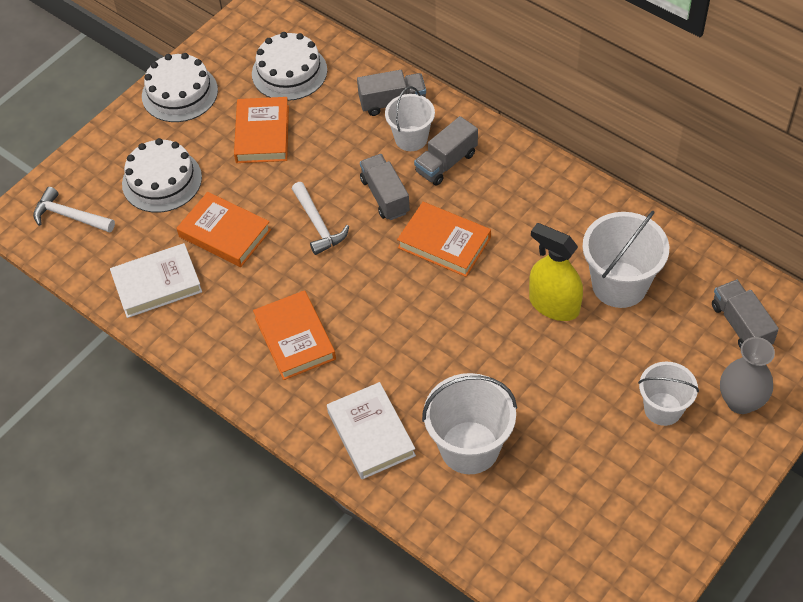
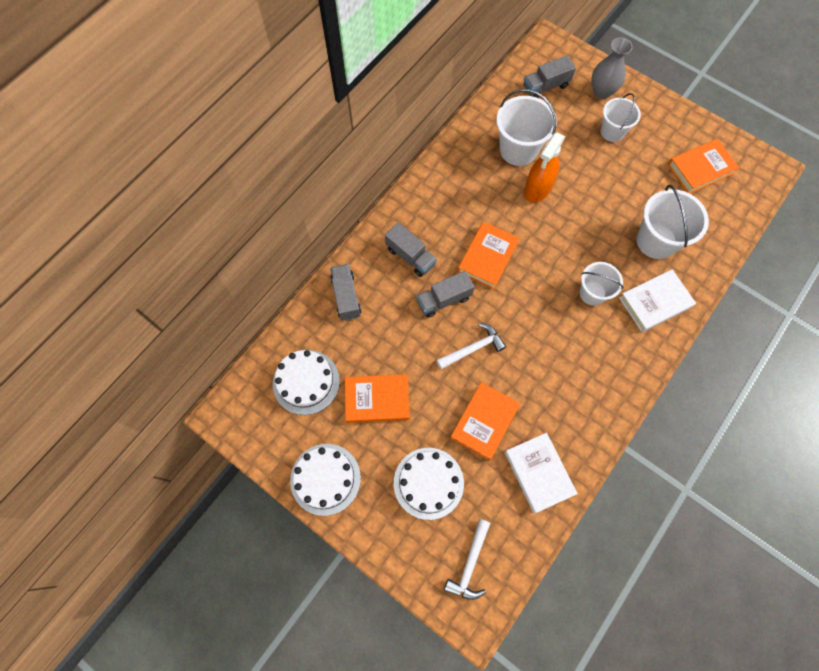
camera: 95 degrees left, 15 degrees up
orange book [253,290,336,380] -> orange book moved to [667,139,740,194]
white bucket [385,86,435,151] -> white bucket moved to [580,262,623,306]
yellow spray bottle [529,223,583,321] -> orange spray bottle [524,132,565,203]

